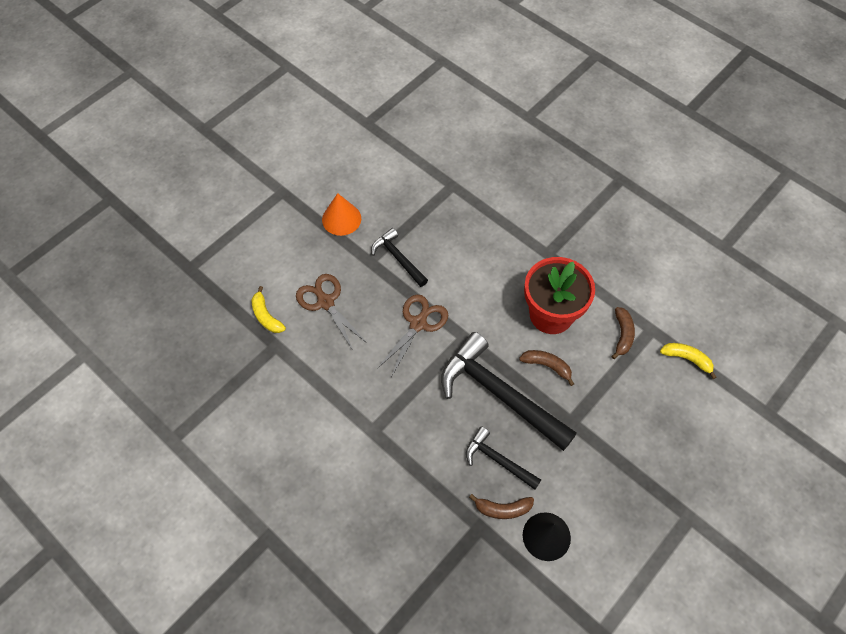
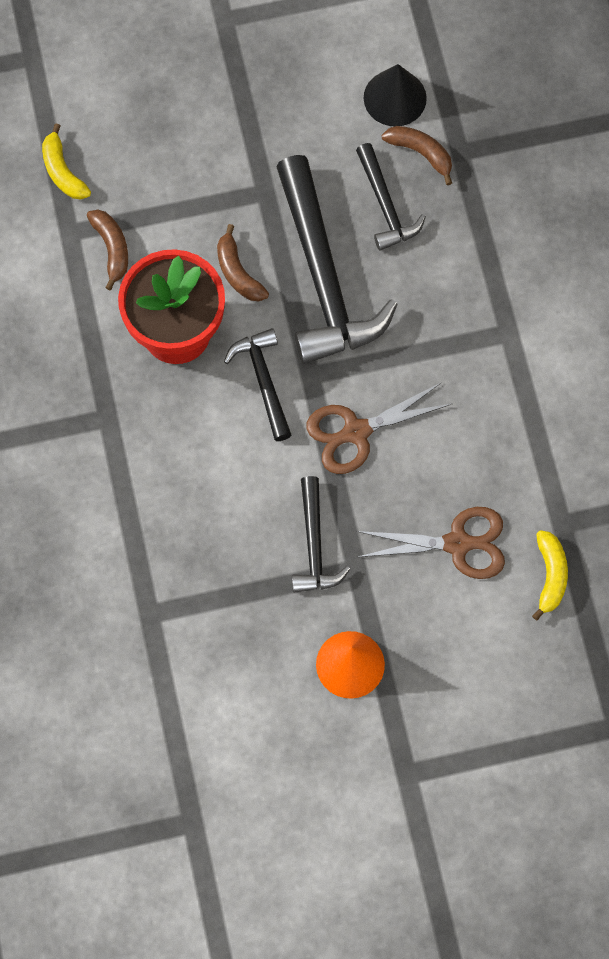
camera: 145 degrees left, 10 degrees up
brown scissors [296,274,367,350] -> brown scissors turned 90 degrees counterclockwise [356,507,505,579]
brown banana [611,307,635,359] -> brown banana turned 120 degrees clockwise [87,210,128,290]
none -> black hammer [224,328,291,441]

